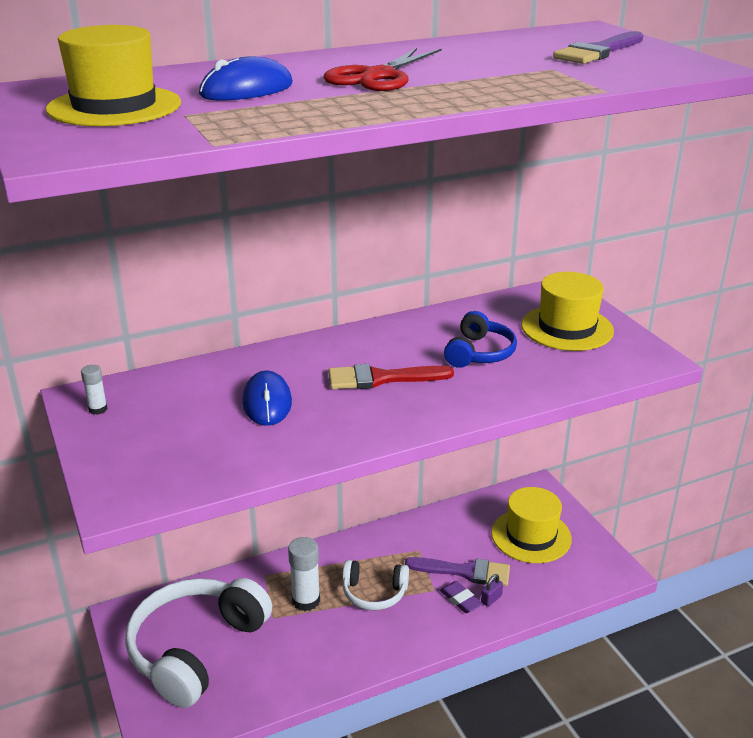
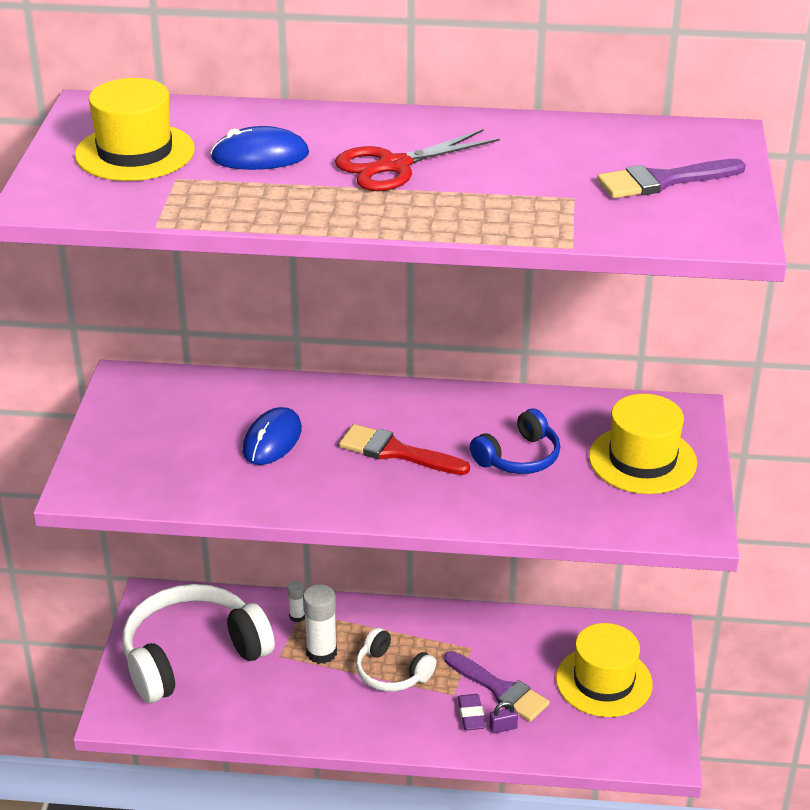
camera: 30 degrees right, 5 degrees up
white glue stick [81,365,108,415] -> white glue stick moved to [288,581,305,622]

